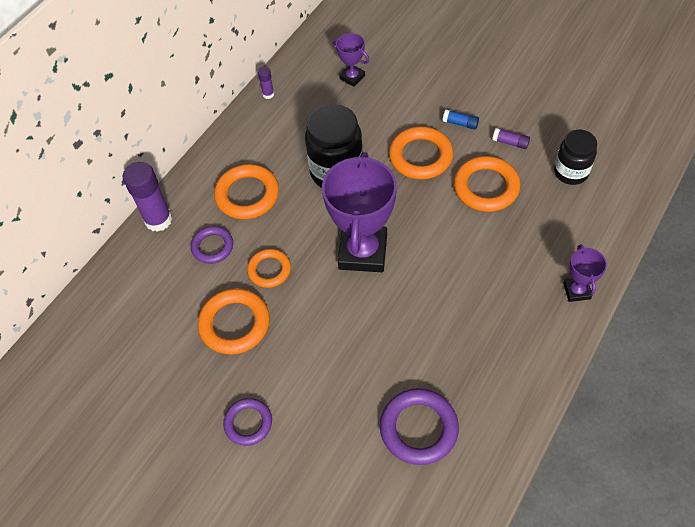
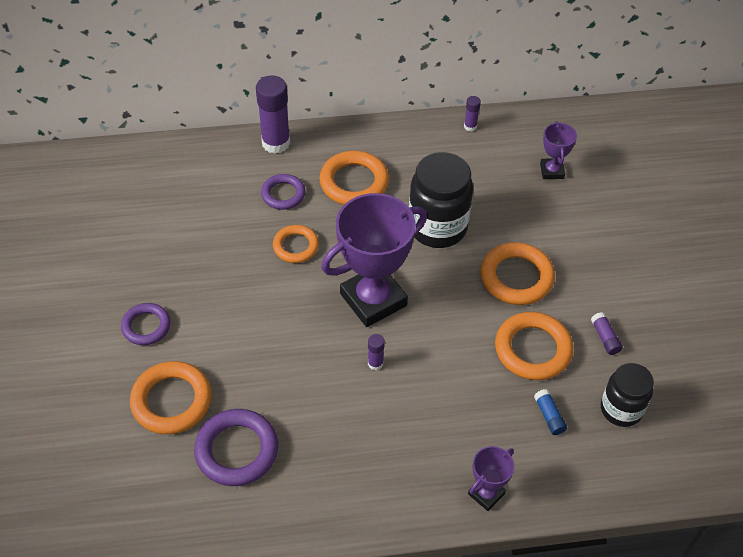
camera: 45 degrees right, 5 degrees down
orange ring [198,288,270,355] -> orange ring moved to [130,361,212,434]
blue glue stick [443,109,479,130] -> blue glue stick moved to [534,389,567,435]
none -> purple glue stick [368,334,385,370]

